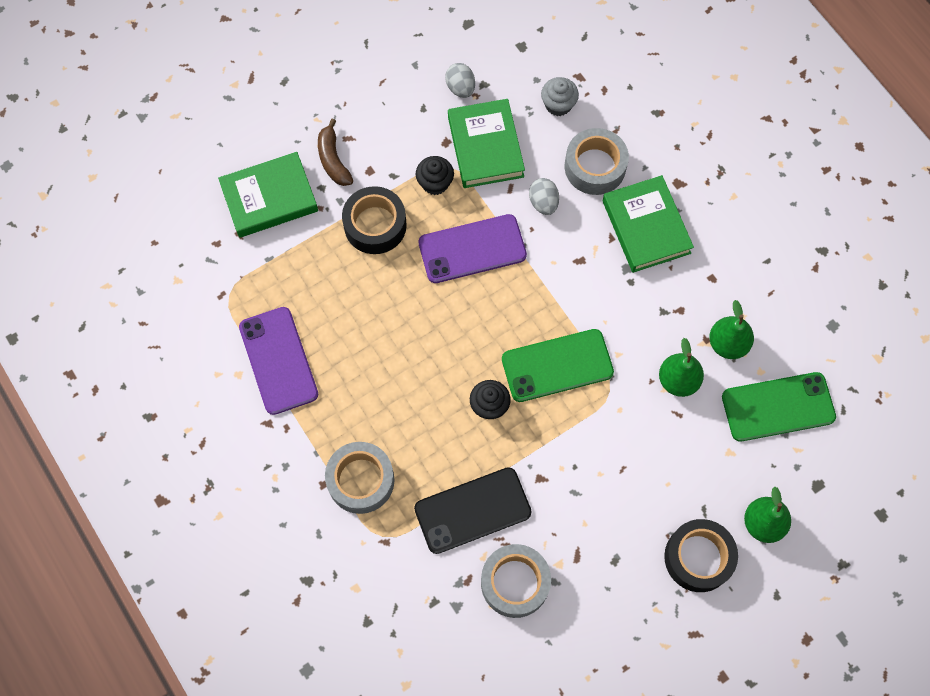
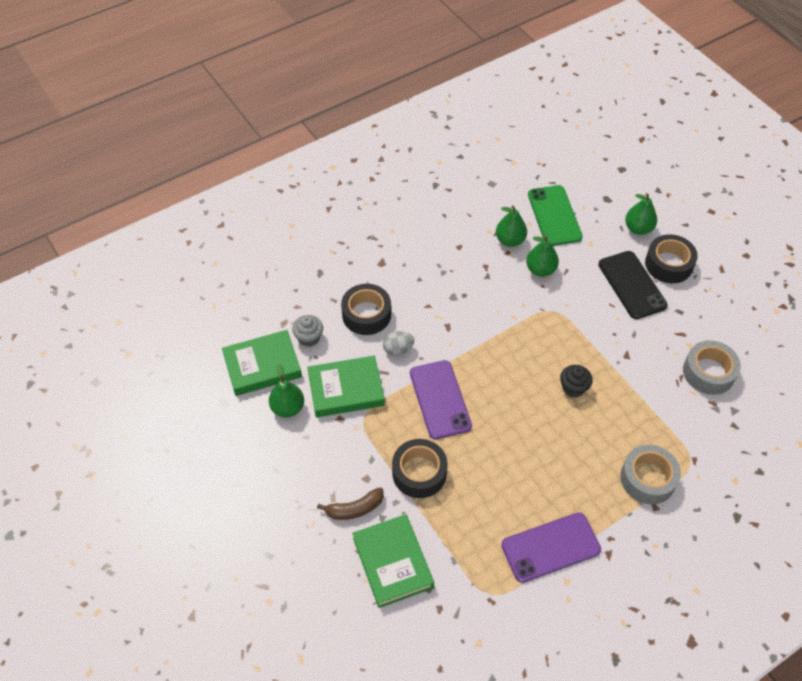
camera: 90 degrees left, 15 degrees down
black phone [414,467,532,554] -> black phone moved to [598,251,668,319]
black cupcake [416,156,454,195] -> none
grey egg [445,63,475,98] -> green pear [269,363,304,417]
green phone [502,329,614,402] -> none
grey tape [565,128,629,195] -> black tape [341,284,391,335]
green book [603,175,694,273] -> green book moved to [222,330,302,396]

